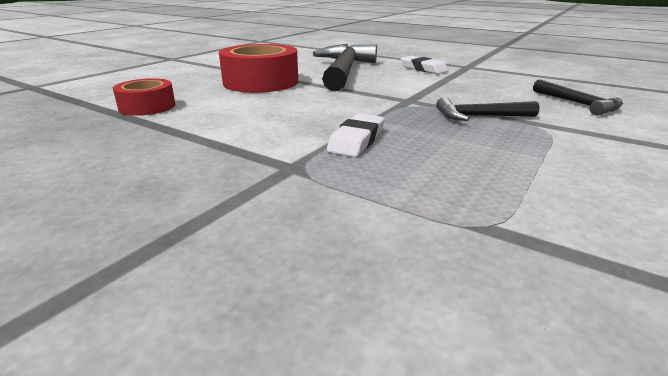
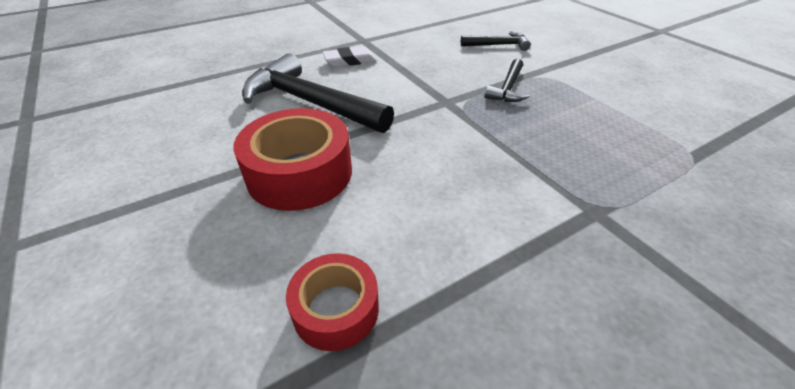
camera: 65 degrees left, 15 degrees up
white eraser [327,114,384,157] -> none

